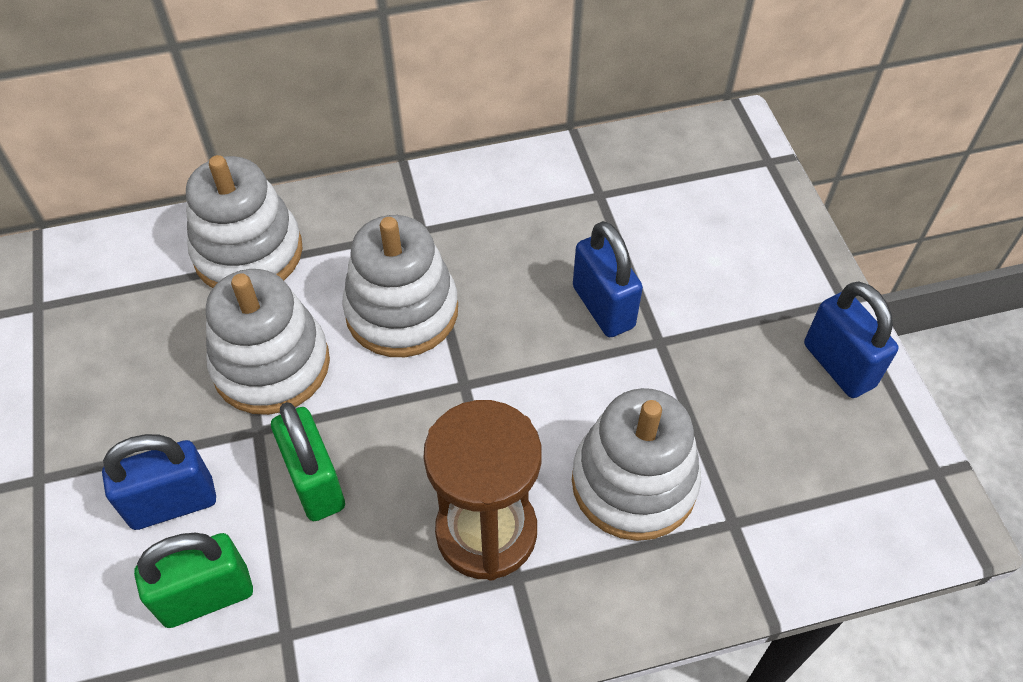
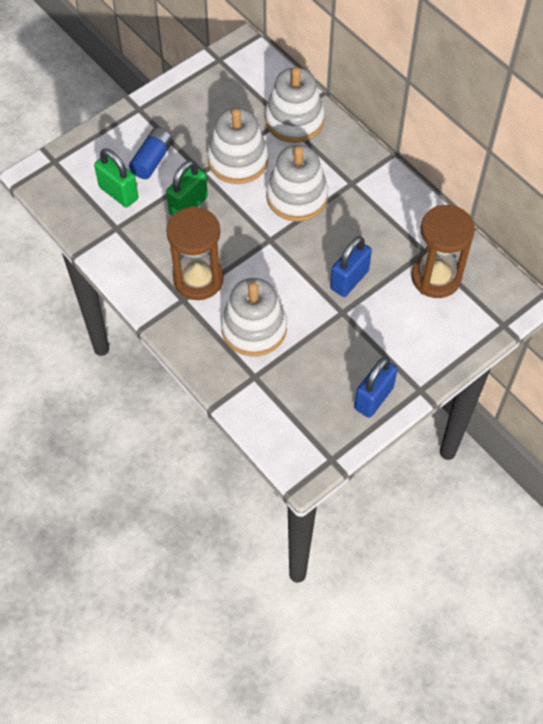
camera: 65 degrees right, 5 degrees up
blue padlock [102,434,216,530] -> blue battery [129,128,173,179]
none -> brown hourglass [411,205,475,298]

